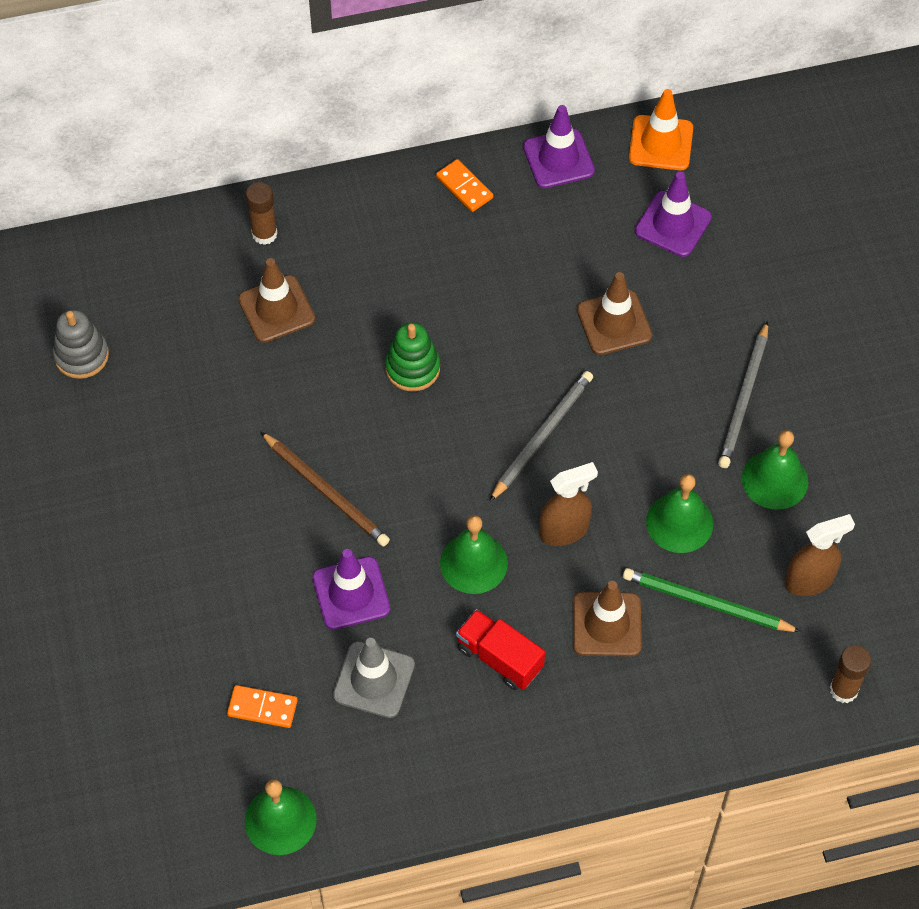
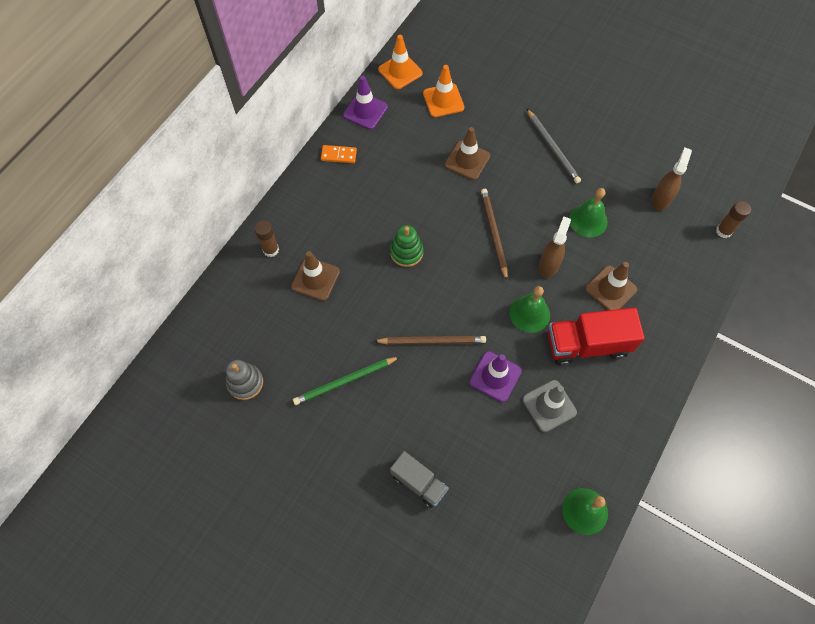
camera: 45 degrees left, 5 degrees up
orange domino [227,685,298,728] -> none
red truck [456,609,545,690] -> red truck [548,308,645,366], size x1.59
grey pencil [489,371,593,502] -> brown pencil [481,189,508,280]
green pencil [623,568,801,632] -> green pencil moved to [293,357,399,405]
purple traffic cone [635,172,712,257] -> orange traffic cone [423,65,464,117]
green bell [742,430,808,510] -> none
none -> grey truck [390,451,449,508]

